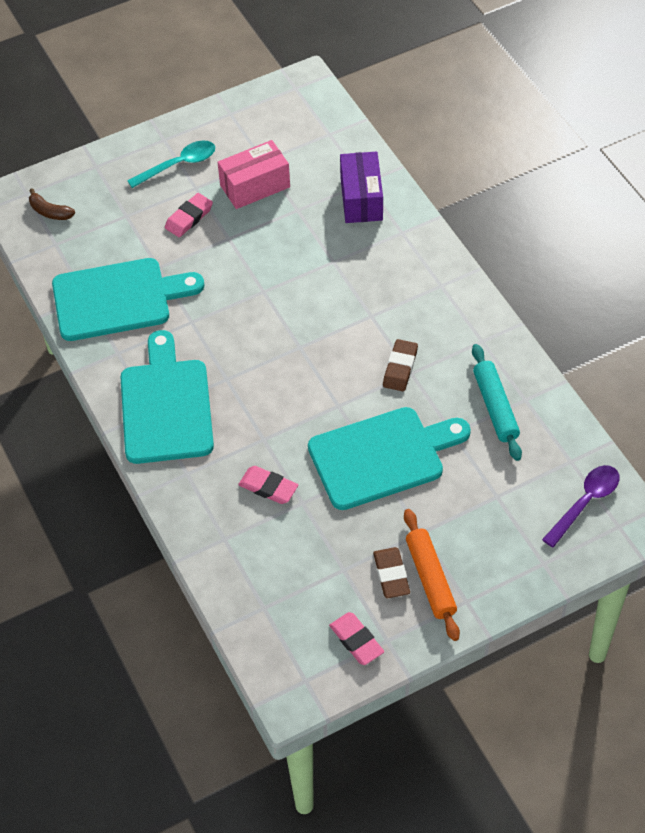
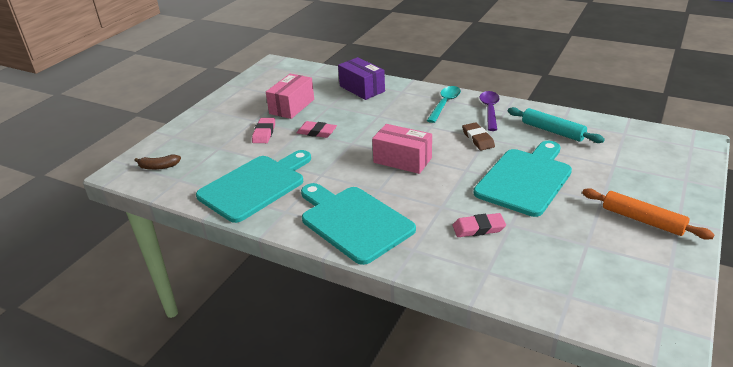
camera: 35 degrees left, 20 degrees down
turquoise spoon [127,140,215,188] -> turquoise spoon moved to [427,86,461,123]
pink eraser [329,612,384,665] -> pink eraser moved to [297,121,337,138]
brown eraser [373,547,410,598] -> none
purple spoon [542,465,619,548] -> purple spoon moved to [480,91,500,131]
none -> pink box [372,124,432,174]

